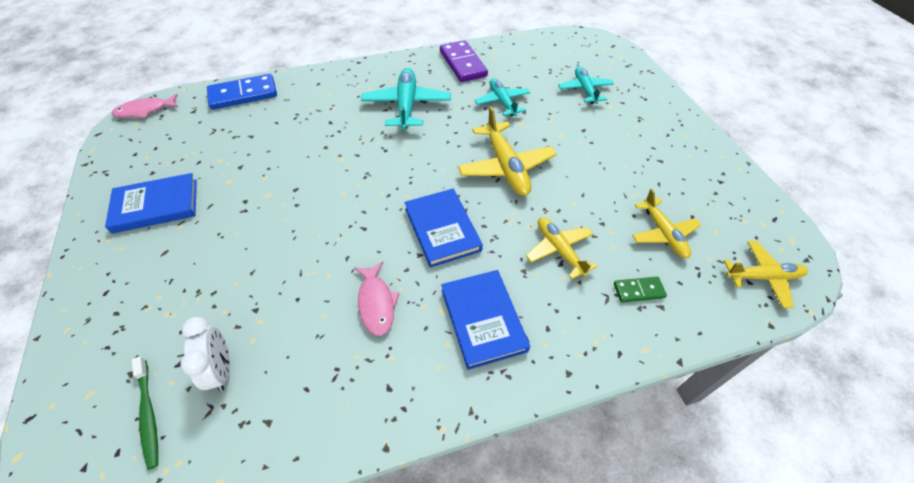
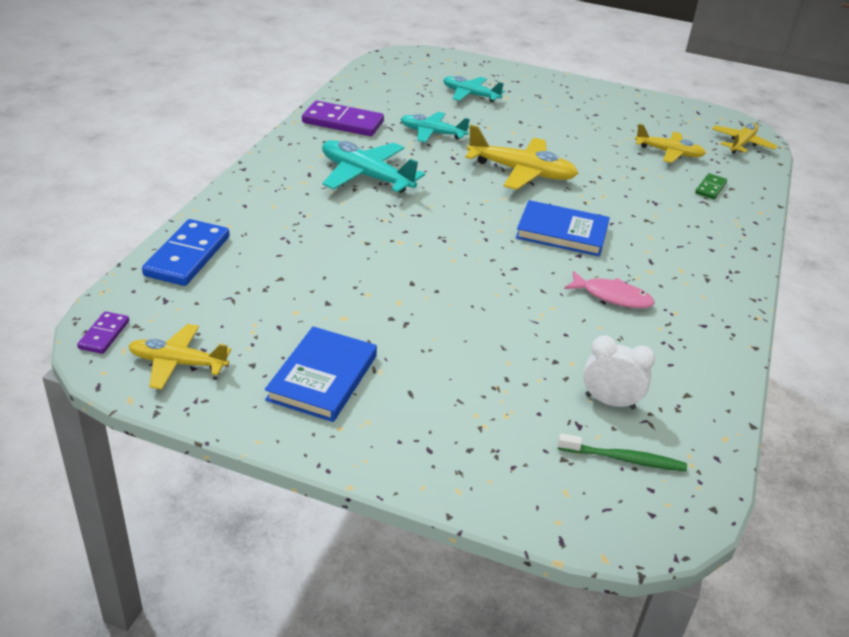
camera: 55 degrees left, 15 degrees down
pink fish [112,94,178,118] -> purple domino [77,311,129,354]
blue book [441,270,530,370] -> none
yellow plane [526,217,597,279] -> yellow plane moved to [128,324,231,390]

